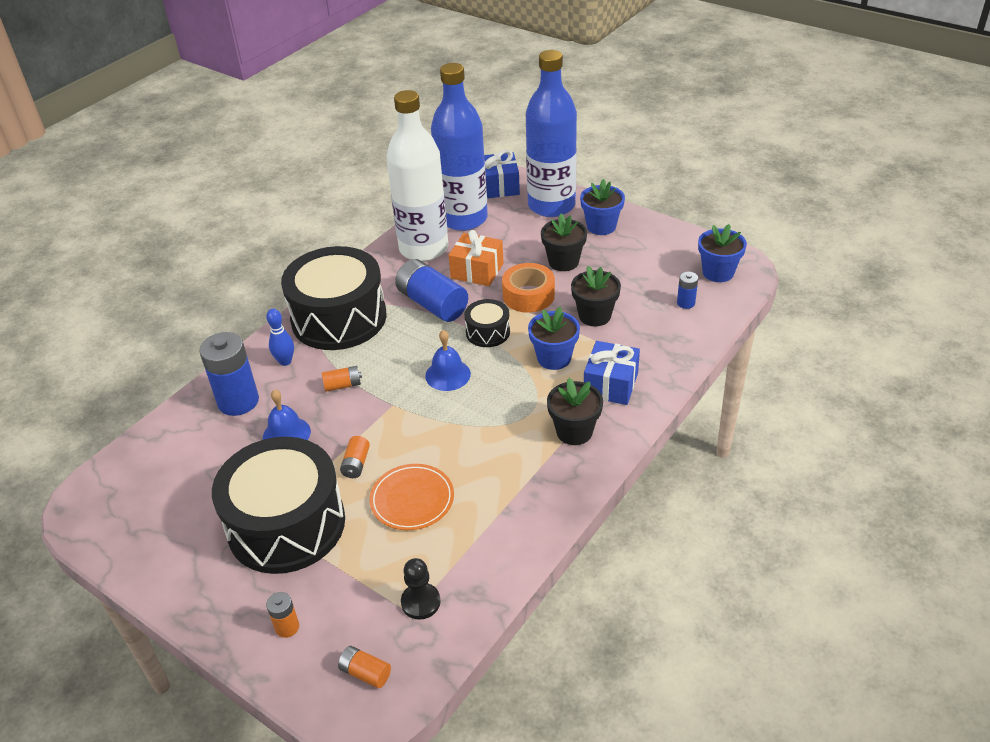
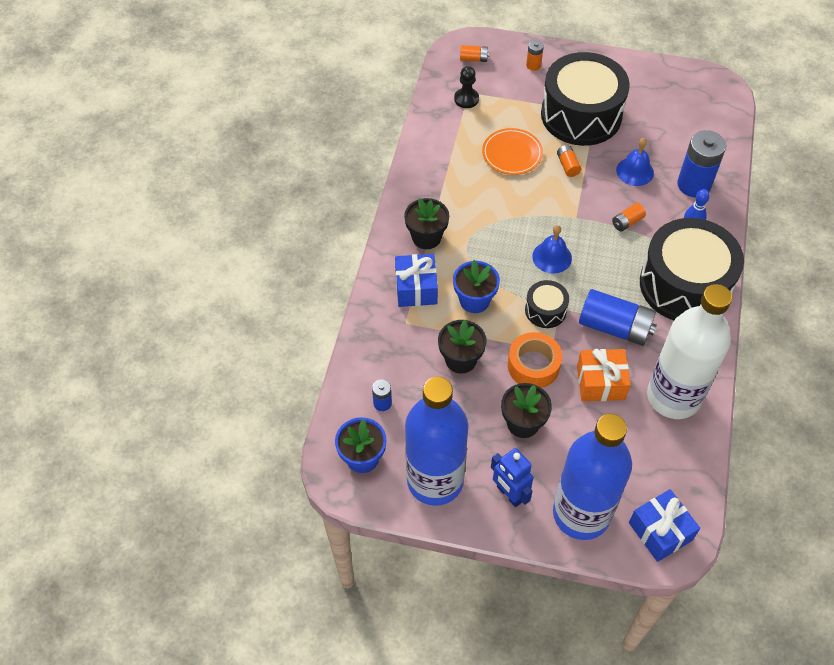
camera: 155 degrees right, 15 degrees up
blue bottle [431,63,488,231] -> blue bottle moved to [405,377,468,506]
blue flower pot [580,179,625,235] -> blue robot [491,448,534,507]

